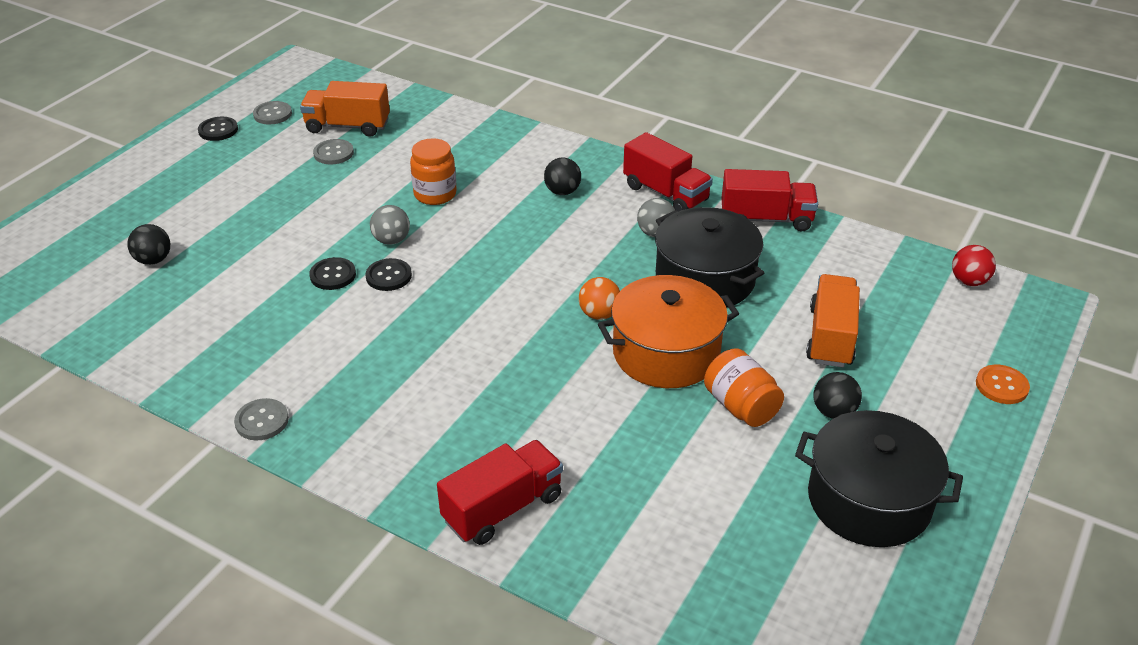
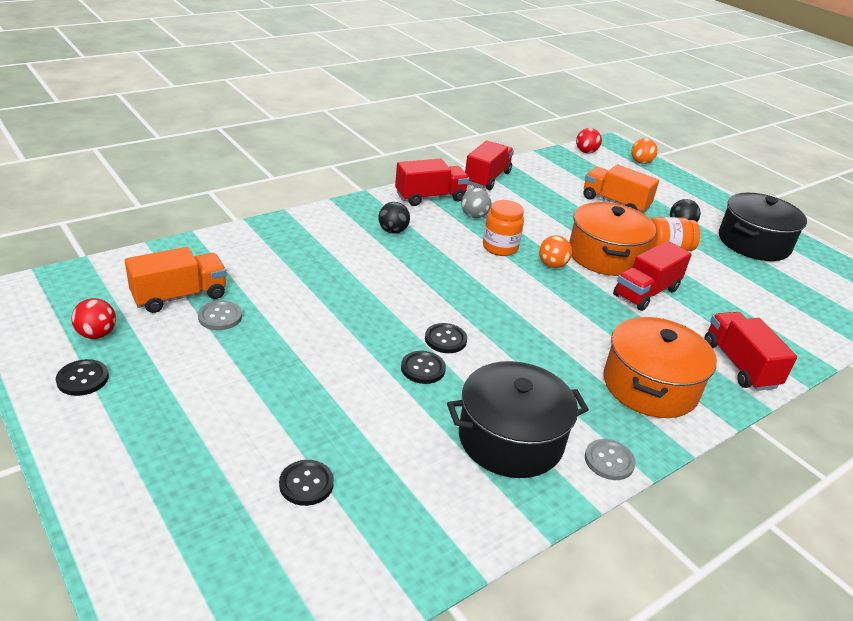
camera: 70 degrees left, 5 degrees down
black ball [127,224,170,265] -> black button [279,460,334,506]
grey button [253,101,292,125] -> red ball [72,298,116,339]
orange truck [300,81,390,137] -> orange truck turned 150 degrees counterclockwise [125,247,227,313]
grey ball [370,205,410,245] -> none
orange jar [410,138,457,205] -> orange jar moved to [483,200,524,256]
black pot [655,207,764,308] -> black pot moved to [447,361,589,478]
orange button [976,365,1030,404] -> none
none -> orange pot [604,317,717,418]
none -> red truck [613,241,692,311]
none -> orange ball [631,138,658,164]

